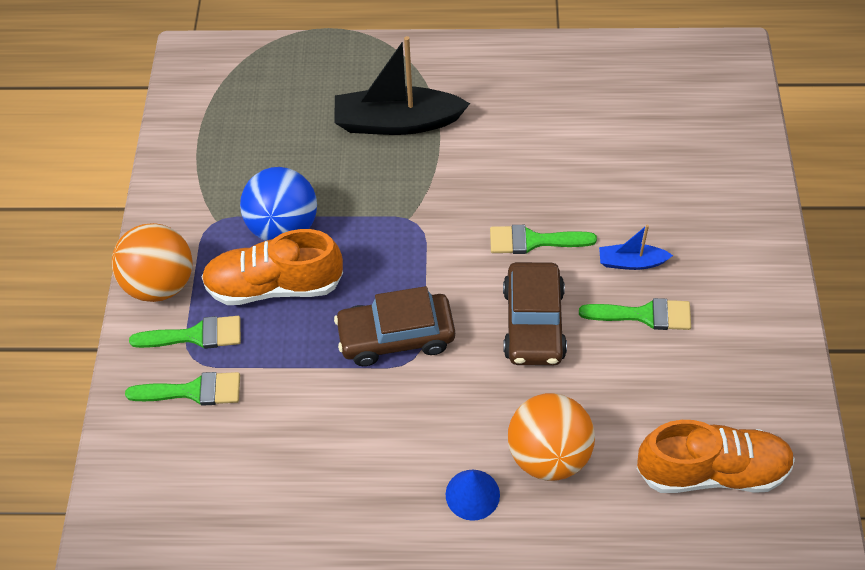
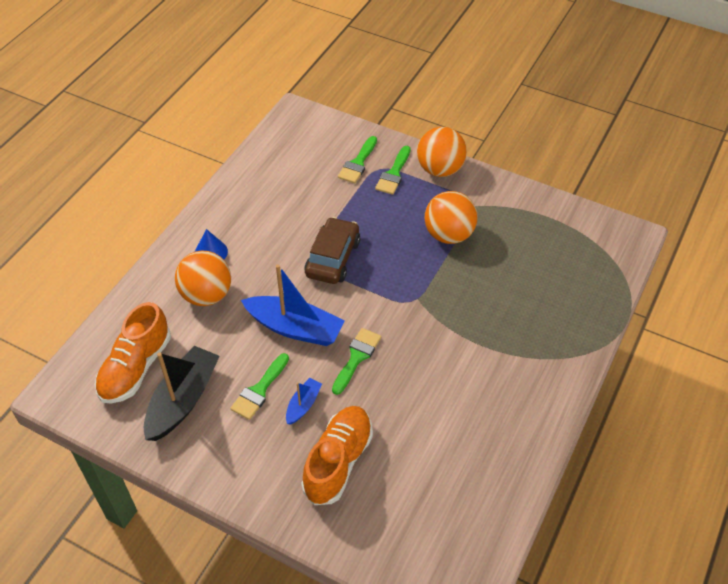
camera: 115 degrees right, 5 degrees down
orange shoe [201,229,343,305] -> orange shoe moved to [302,406,373,505]
blue ball [240,167,317,241] -> orange ball [425,191,478,244]
black boat [334,36,470,135] -> black boat moved to [144,346,220,441]
brown car [503,262,567,366] -> blue boat [241,264,345,346]

